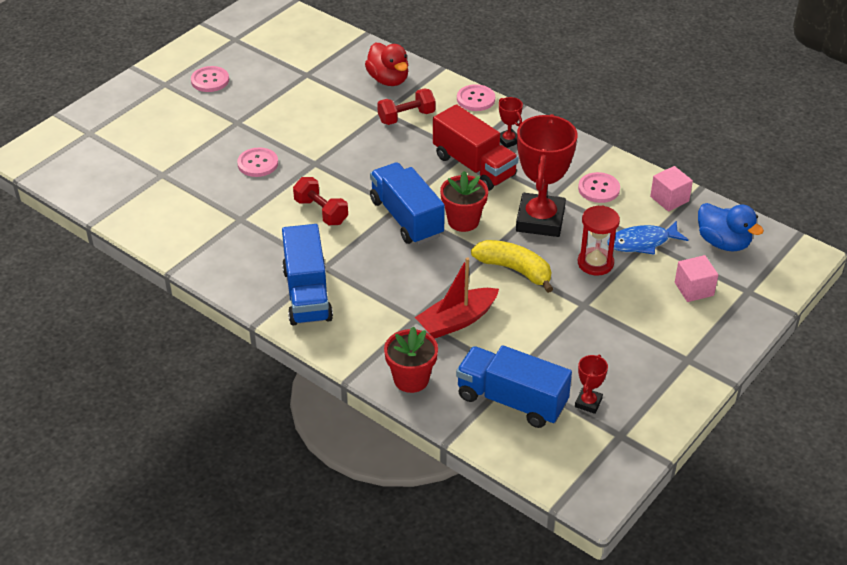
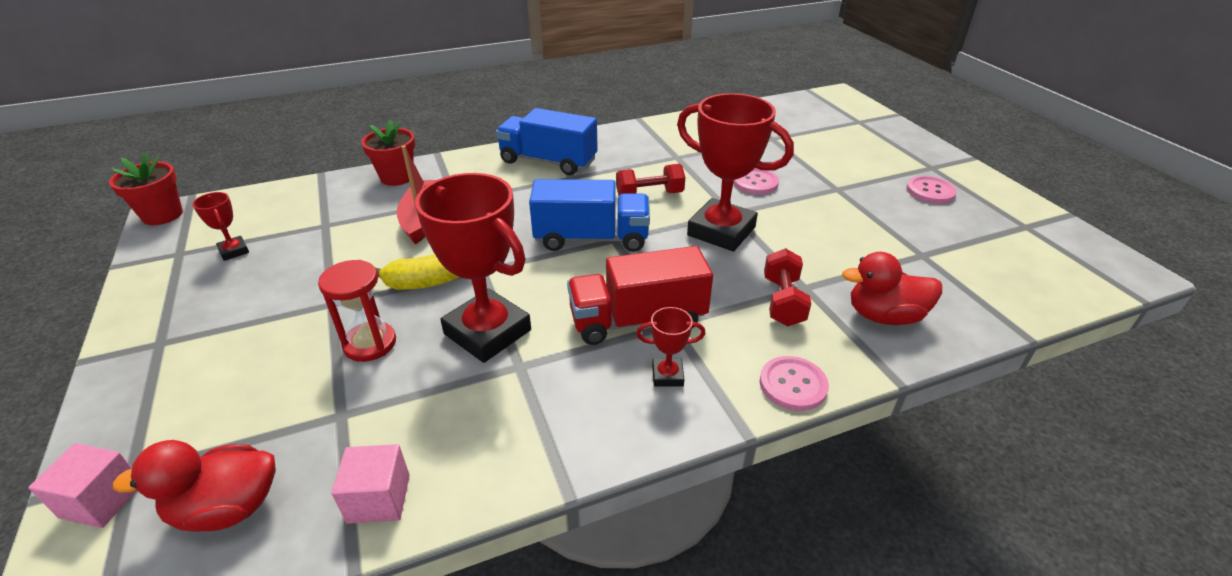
camera: 120 degrees right, 5 degrees down
red flower pot [440,171,488,232] -> red flower pot moved to [109,152,183,225]
blue truck [456,345,572,428] -> none
pink button [578,172,620,203] -> none
blue fish [607,221,688,255] -> none
pink cube [675,255,718,302] -> pink cube moved to [28,443,136,528]
blue duck [698,203,764,251] -> red duck [113,440,276,532]
none -> red trophy [677,93,794,251]

